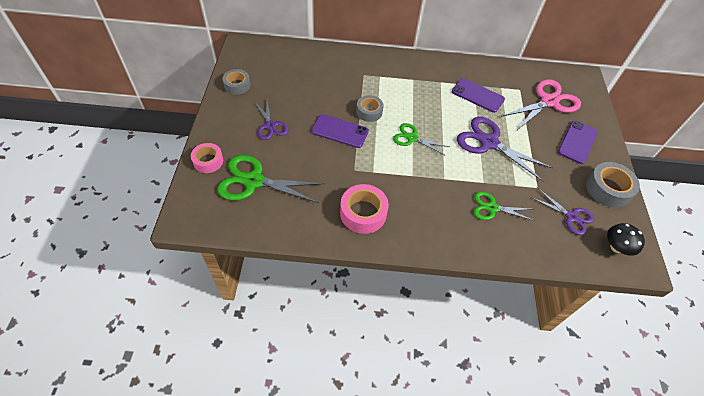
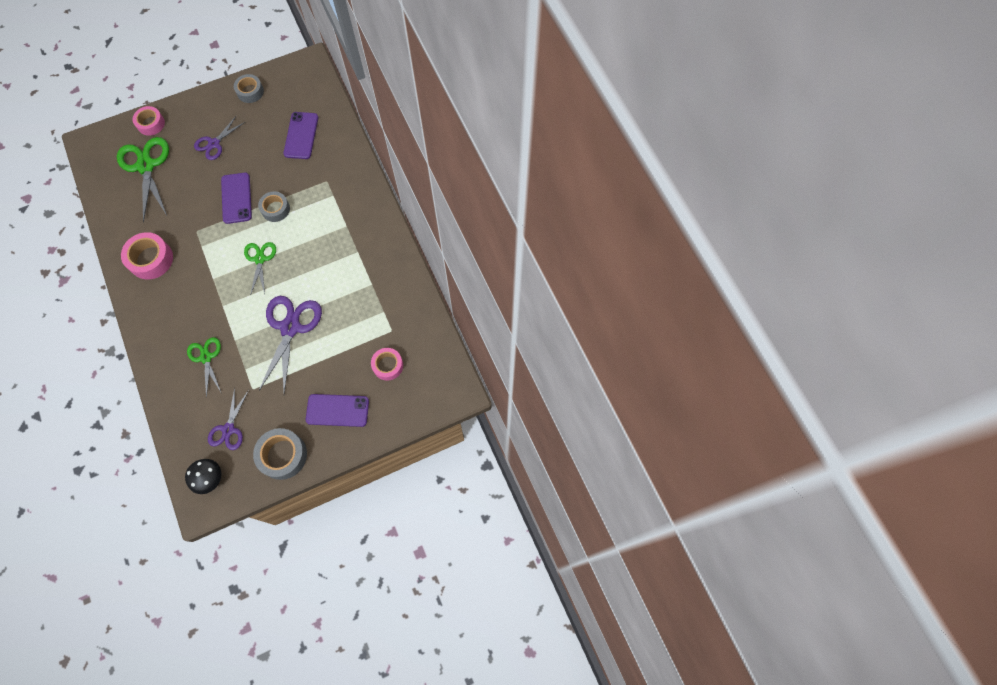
camera: 65 degrees right, 15 degrees up
purple phone [452,78,505,113] -> purple phone moved to [283,112,318,159]
pink scissors [501,79,581,131] -> pink tape [371,348,403,381]

